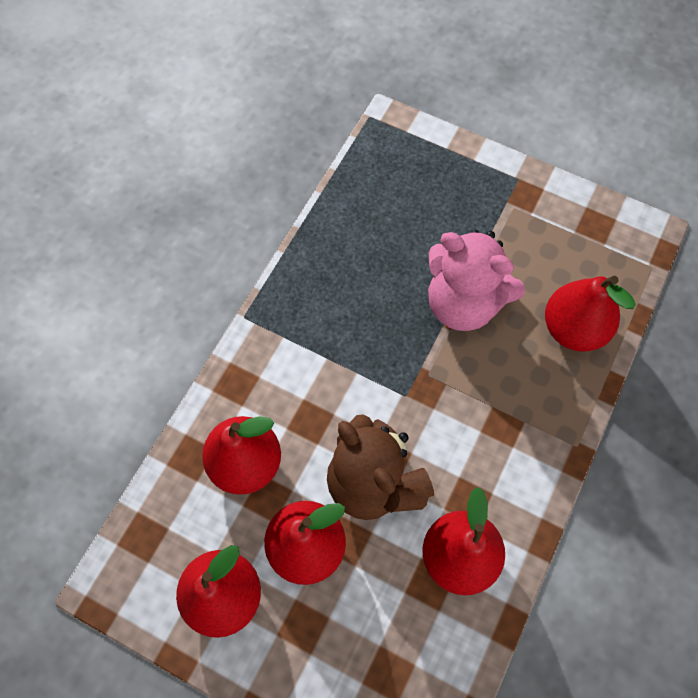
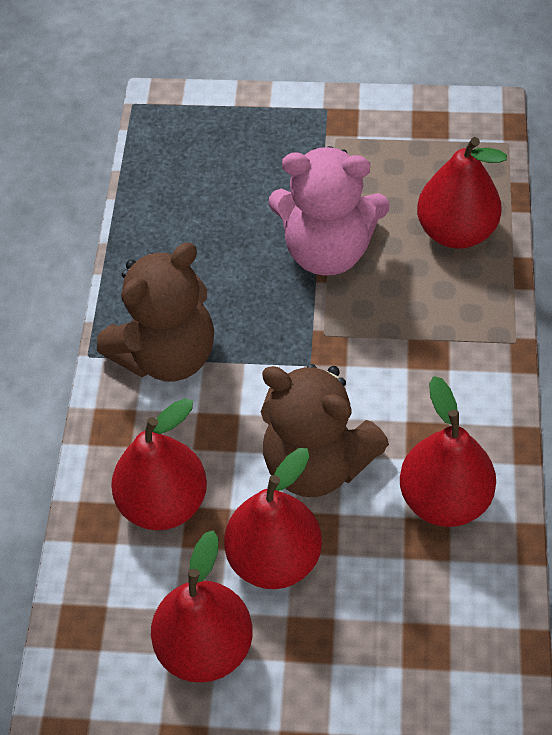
camera: 20 degrees left, 10 degrees down
none -> brown teddy bear [97,243,214,382]

